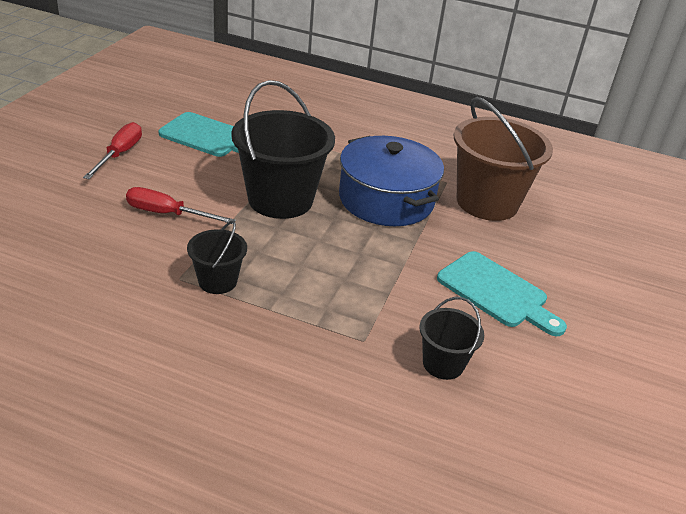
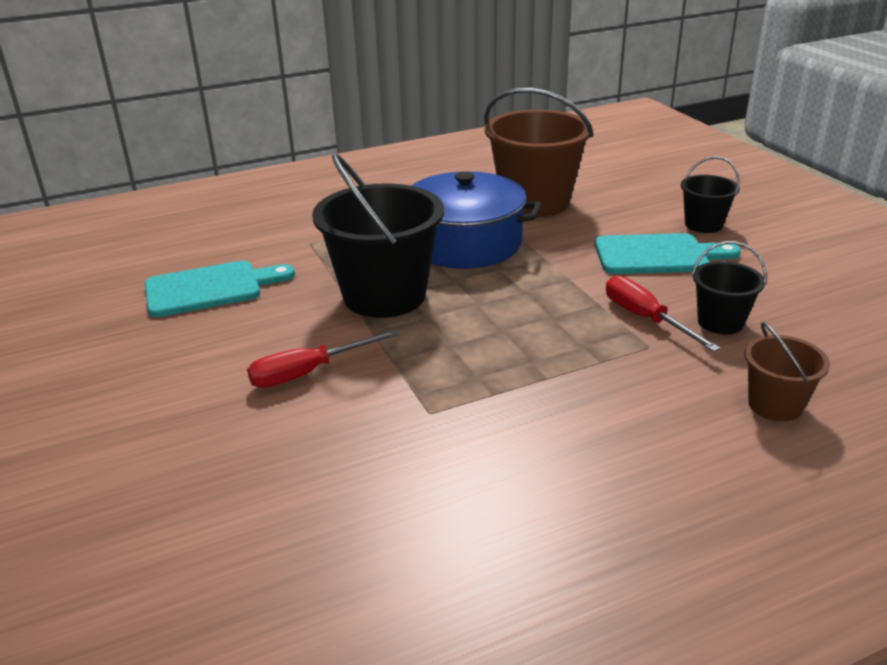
camera: 40 degrees left, 5 degrees down
red screwdriver [83,122,142,179] -> red screwdriver moved to [606,275,721,352]
black bucket [187,220,247,294] -> black bucket moved to [681,156,740,233]
none -> brown bucket [744,322,830,422]

